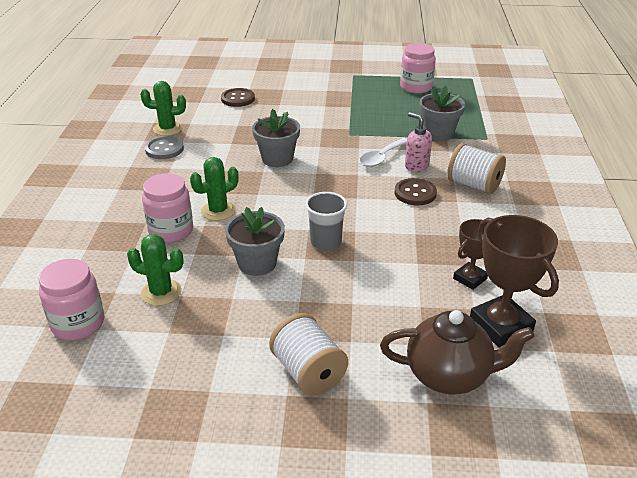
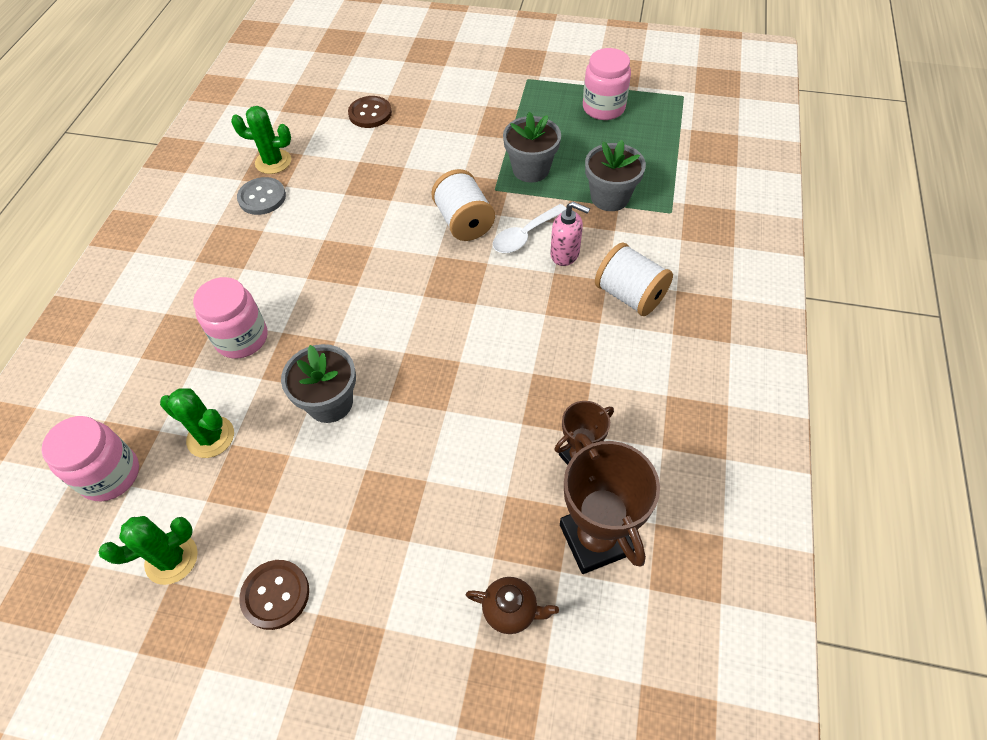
camera: 10 degrees right, 20 degrees up
green cactus [190,157,239,221] -> green cactus moved to [99,516,198,585]
grey flower pot [252,109,300,167] -> grey flower pot moved to [503,112,561,183]
white spool [269,313,348,396] -> white spool moved to [431,169,495,241]
grey cup [305,192,347,251] -> none
brown teapot [380,310,535,394] -> brown teapot [466,577,559,634], size x0.54
brown button [395,178,437,205] -> brown button moved to [239,560,309,630]
pink soap dispenser [405,112,432,172] -> pink soap dispenser turned 150 degrees clockwise [550,202,590,266]

